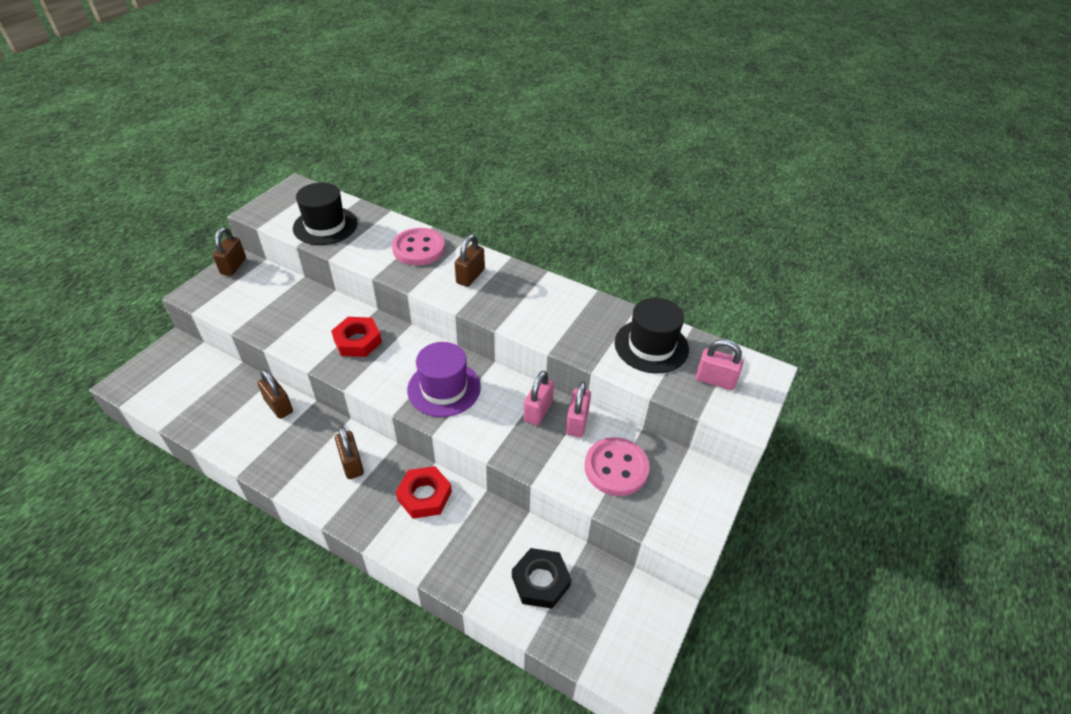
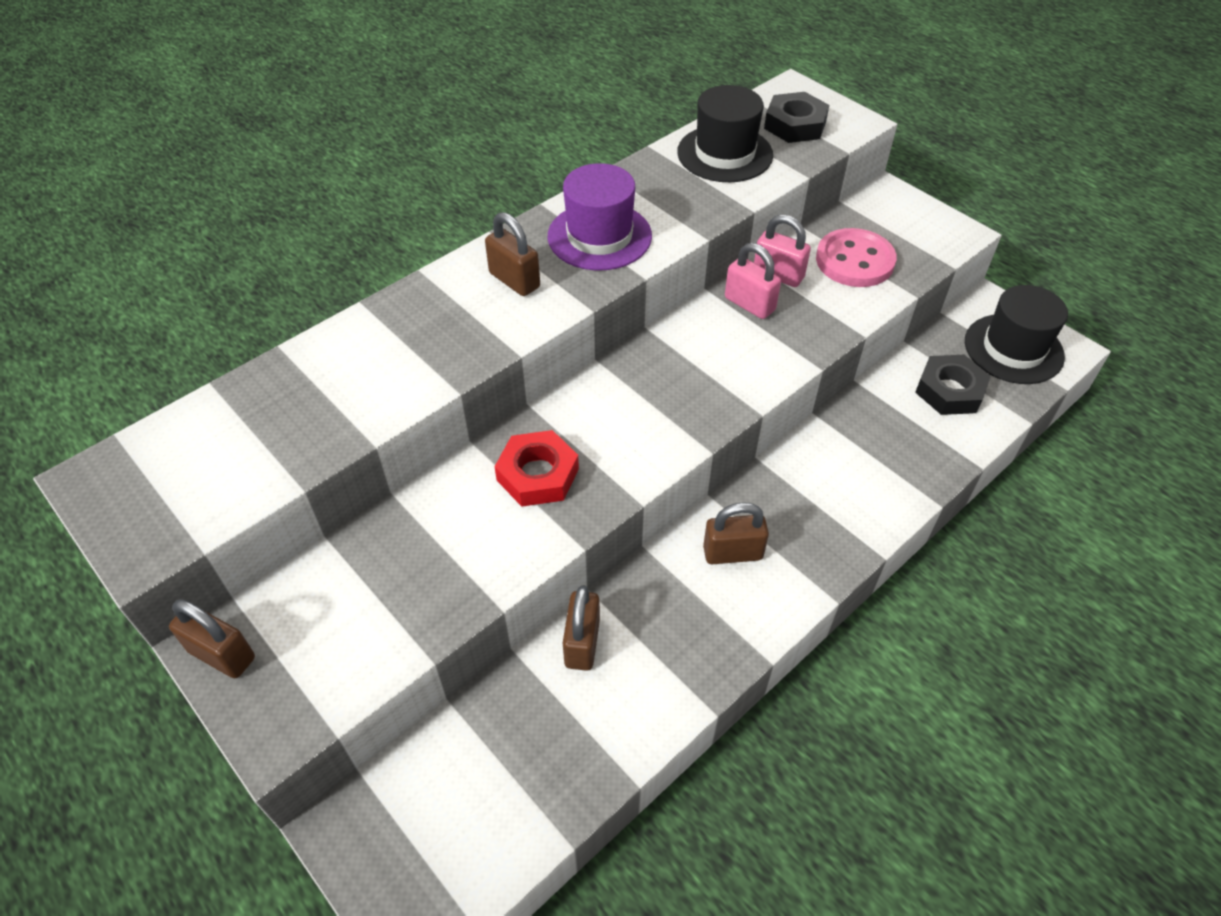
camera: 70 degrees left, 5 degrees up
brown padlock [258,369,293,419] -> brown padlock turned 60 degrees counterclockwise [563,585,600,671]
black hat [293,183,358,245] -> black hat moved to [965,285,1068,384]
pink button [392,228,445,265] -> none
red nut [396,466,452,519] -> none
purple hat [407,342,481,417] -> purple hat moved to [548,163,652,270]
pink padlock [696,339,743,390] -> black nut [764,92,829,143]

